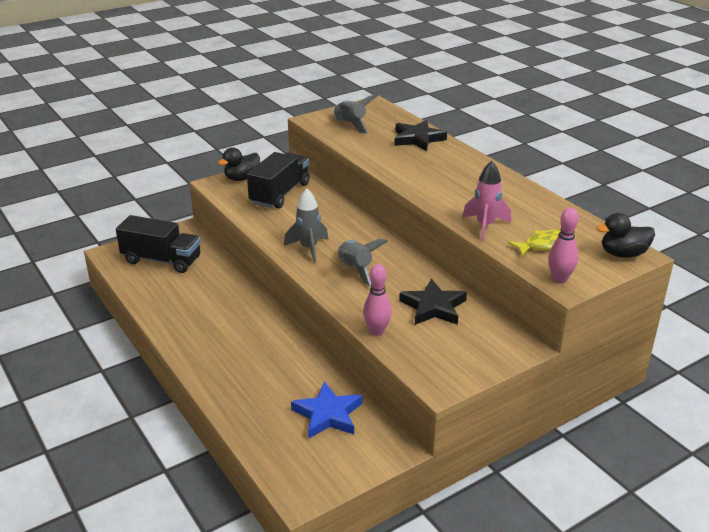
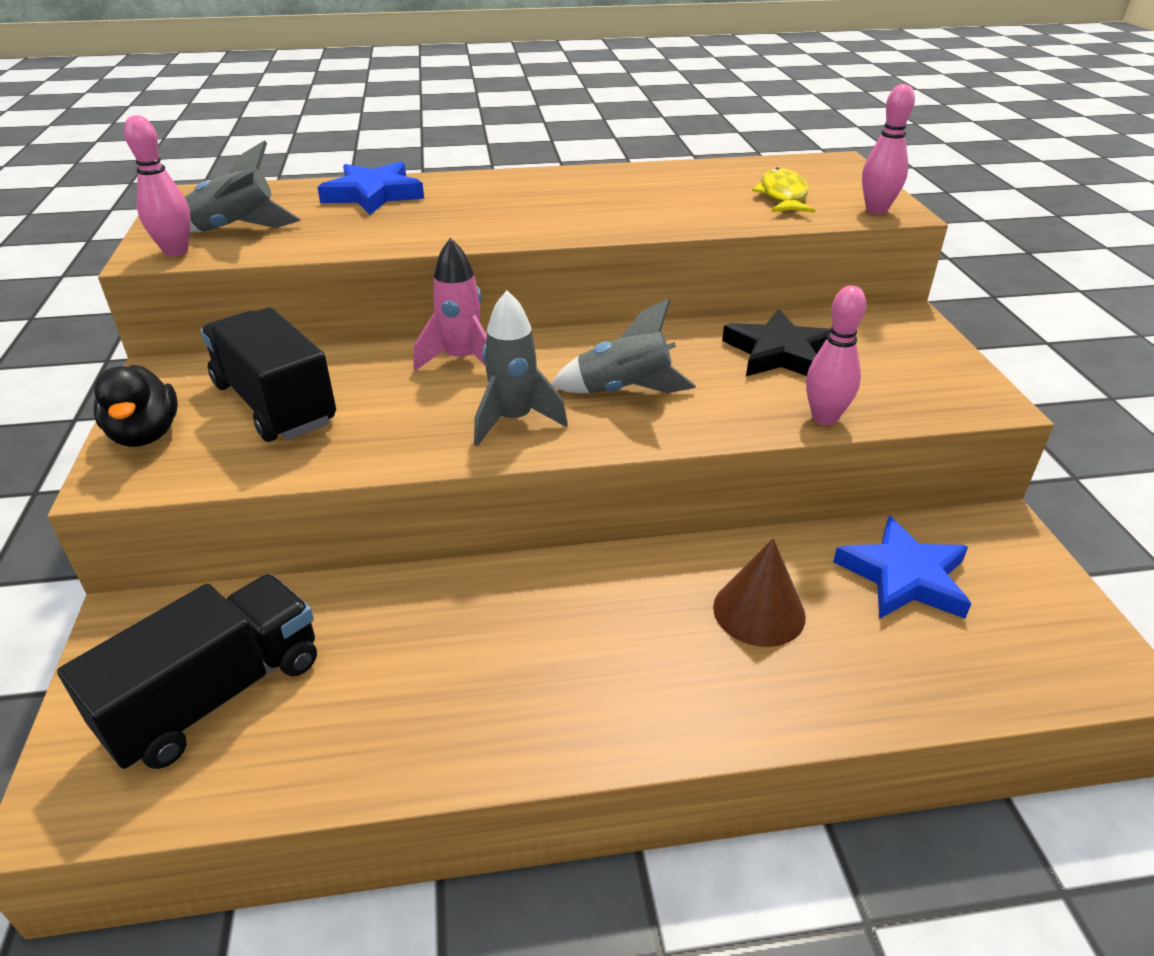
camera: 65 degrees left, 5 degrees up
black star [394,120,447,151] -> blue star [317,162,424,215]
pink rocket [462,161,511,241] -> pink rocket moved to [414,238,487,371]
black duck [596,213,655,258] -> none
none -> pink bowling pin [124,115,191,256]
none -> brown cone [713,538,806,647]

